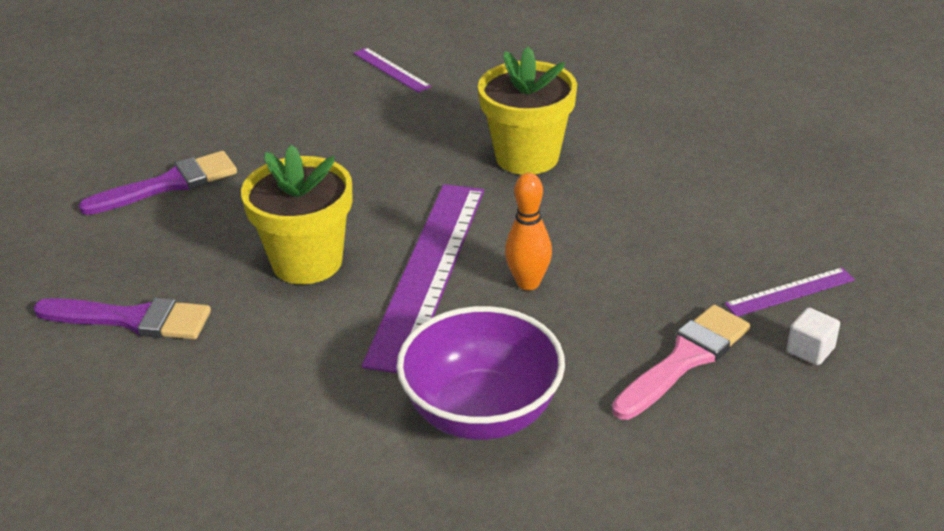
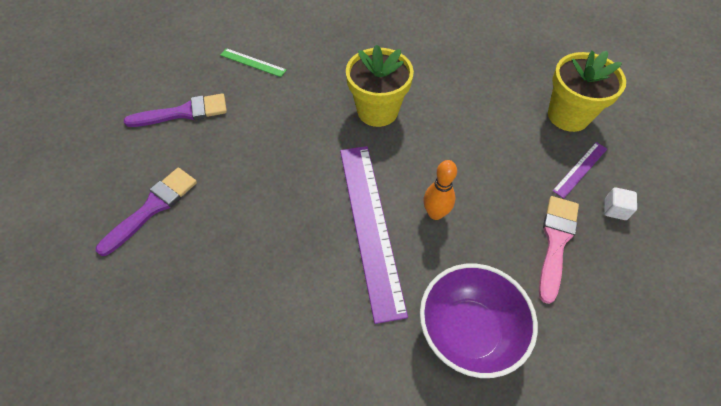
camera: 25 degrees left, 20 degrees up
purple brush [33,298,211,339] -> purple brush moved to [124,93,227,127]
yellow flower pot [241,145,352,284] -> yellow flower pot moved to [548,50,626,132]
purple ruler [353,47,432,93] -> green ruler [220,48,287,77]

